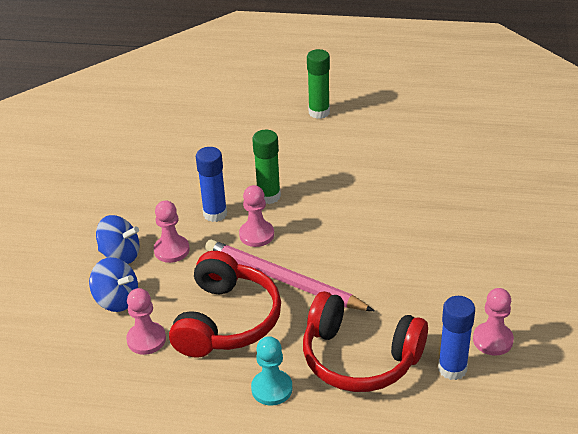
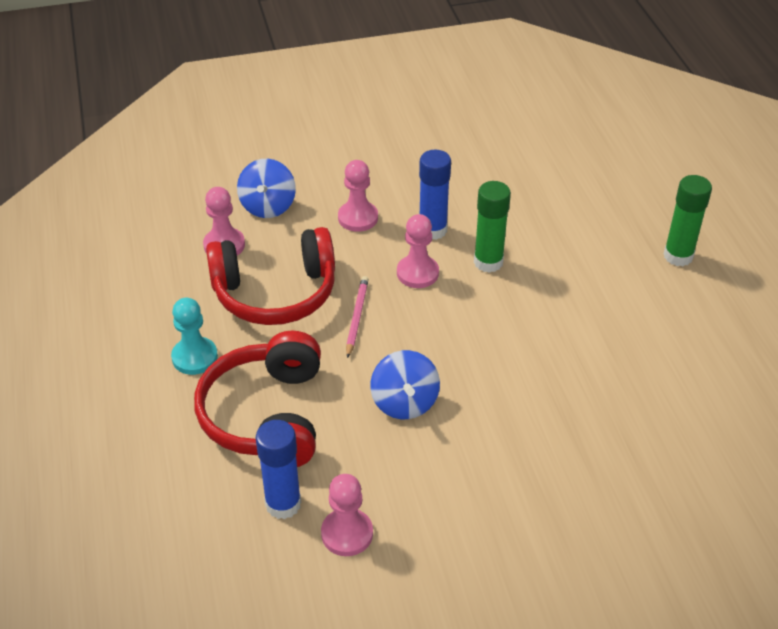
camera: 65 degrees right, 5 degrees up
blue spinning top [96,215,140,264] -> blue spinning top moved to [370,350,440,419]
pink pencil [205,240,374,311] -> pink pencil [346,276,369,358], size x0.48

